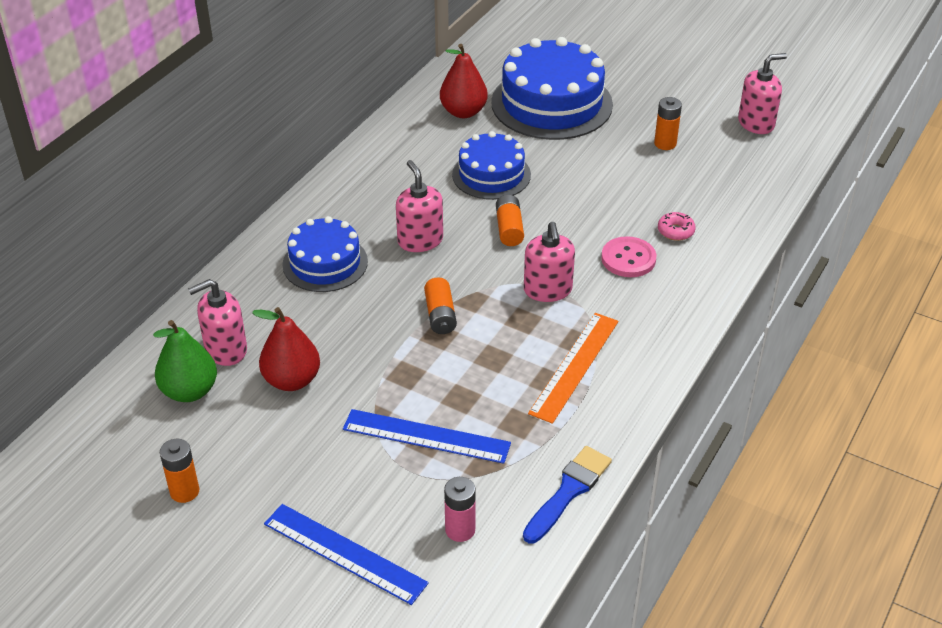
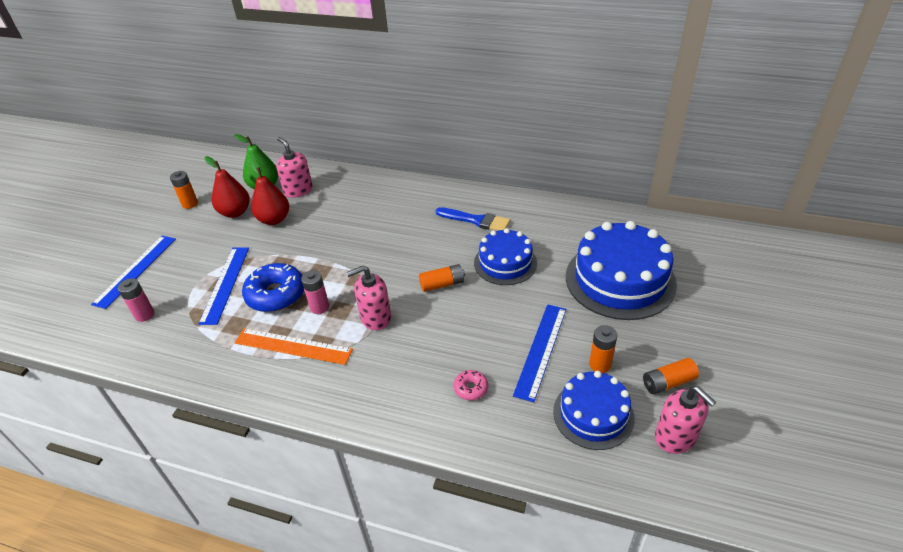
camera: 80 degrees right, 0 degrees up
blue cake [282,216,368,292] -> blue cake moved to [553,371,635,450]
pink soap dispenser [396,160,443,252] -> none
orange battery [424,277,457,334] -> orange battery moved to [643,358,699,394]
red pear [440,44,488,118] -> red pear moved to [204,156,250,218]
blue brush [523,446,612,544] -> blue brush moved to [436,207,510,231]
pink button [601,236,656,277] -> none
none -> blue donut [242,263,304,312]
none -> pink battery [301,270,329,314]
none -> blue ruler [513,304,566,403]

